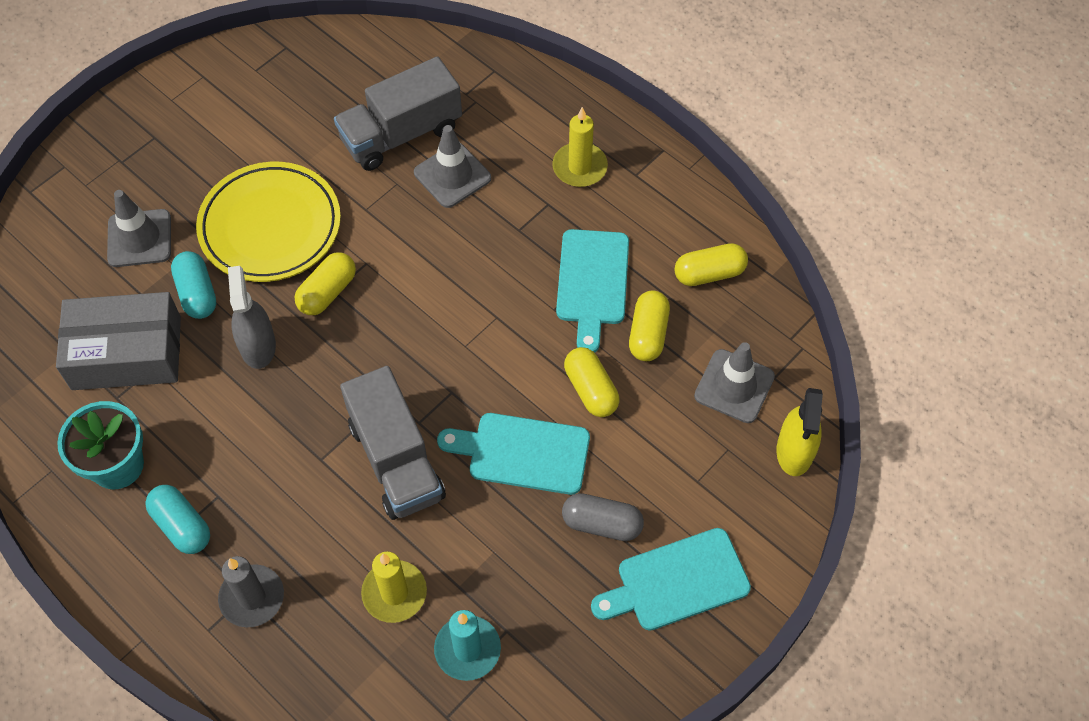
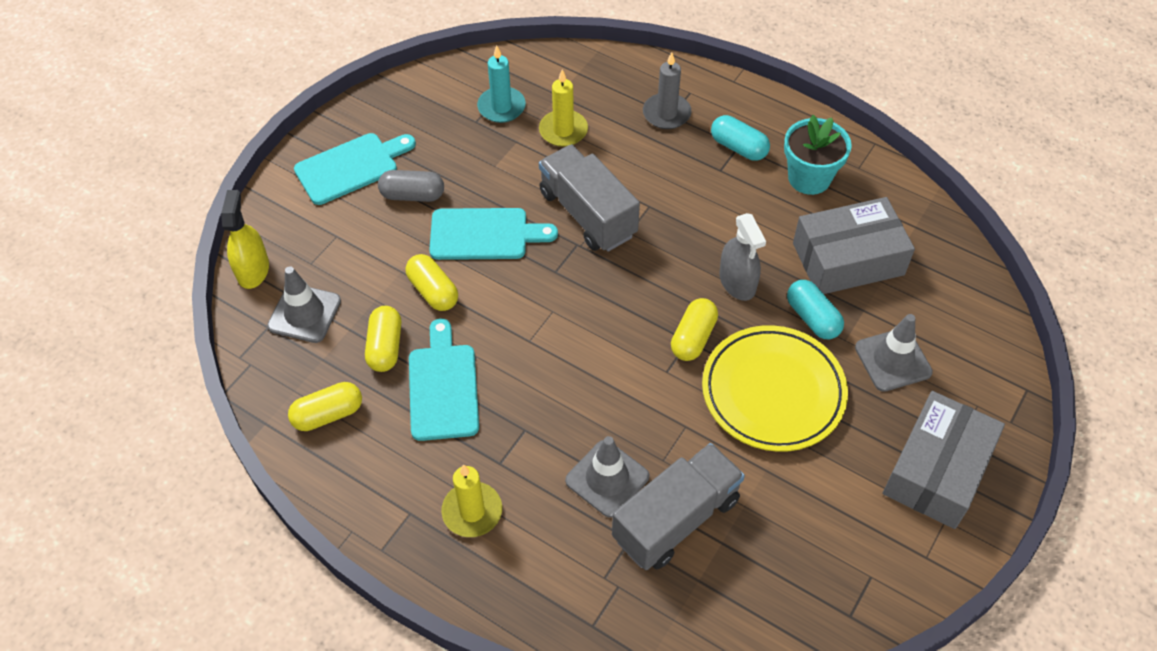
camera: 170 degrees right, 5 degrees down
none -> grey box [883,391,1005,529]

